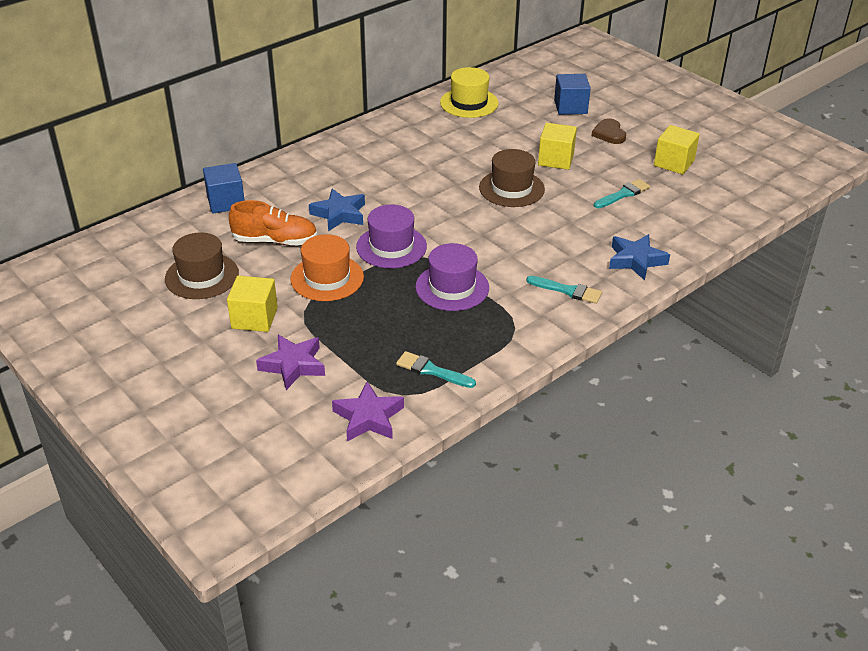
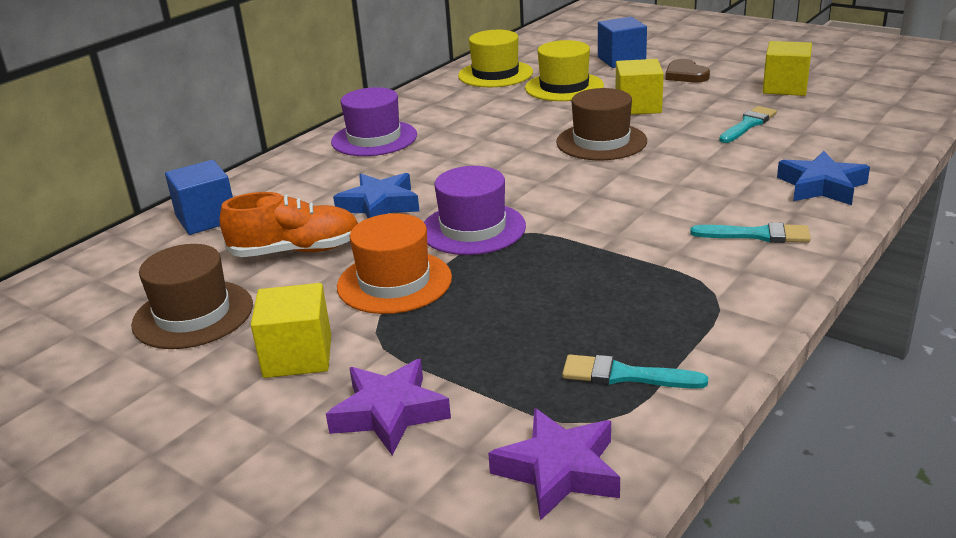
camera: 10 degrees left, 10 degrees down
purple hat [415,243,489,311] -> purple hat moved to [331,87,417,156]
none -> yellow hat [525,40,604,101]

